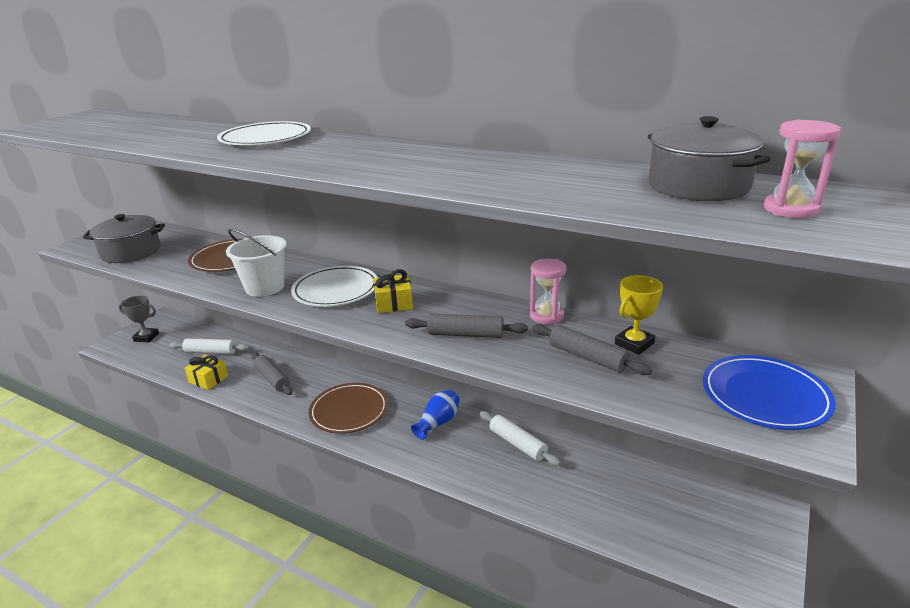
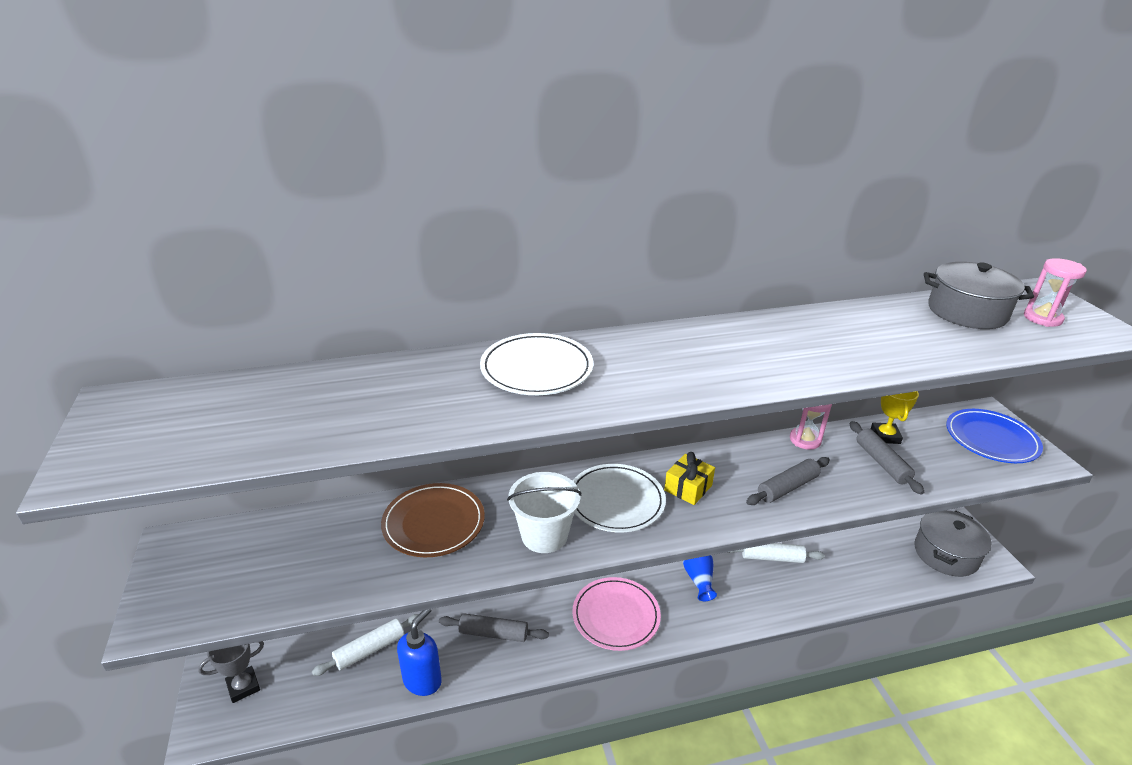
camera: 45 degrees left, 5 degrees up
grey pot [83,214,165,263] -> grey pot moved to [915,510,992,577]
yellow gift [185,355,228,390] -> blue soap dispenser [397,609,442,696]
brown plate [308,383,388,434] -> pink plate [572,577,661,651]
grey rolling pin [533,324,652,375] -> grey rolling pin turned 75 degrees clockwise [849,421,924,495]

